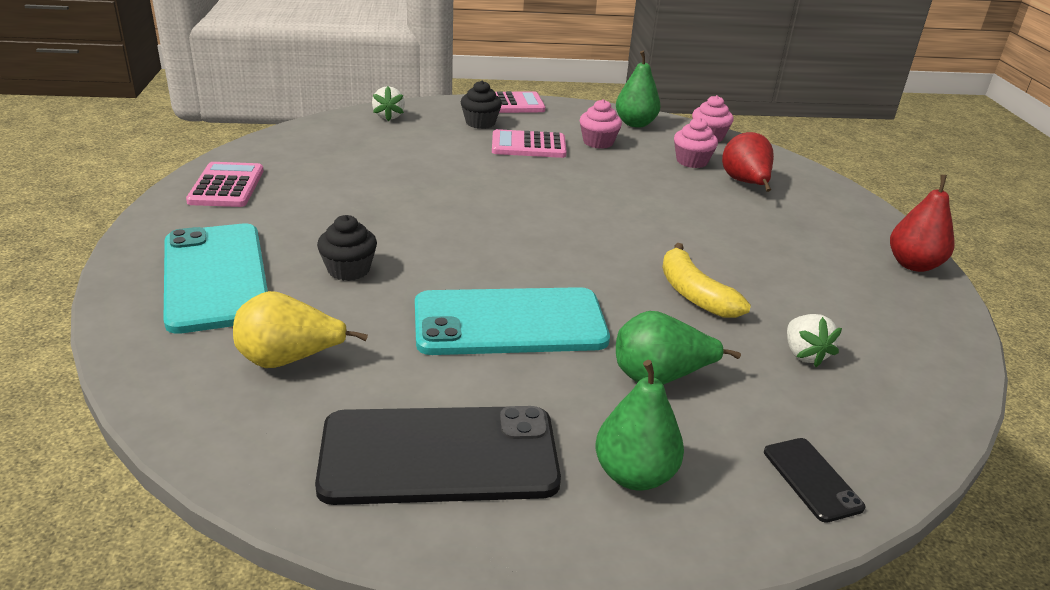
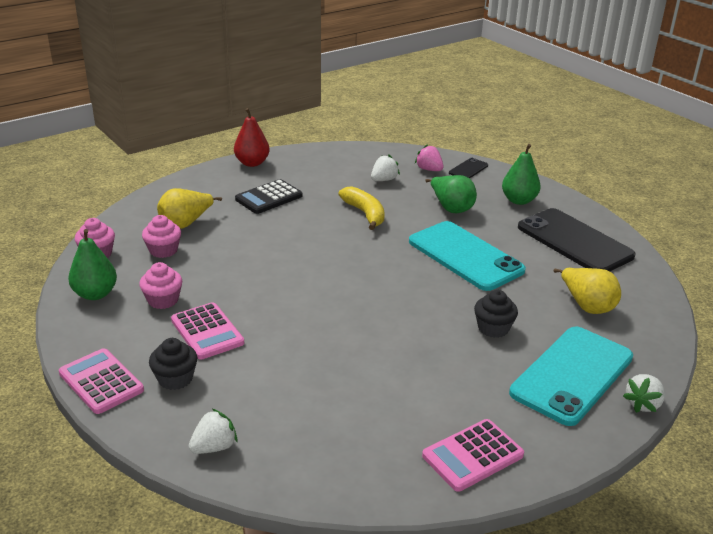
camera: 120 degrees left, 0 degrees up
yellow banana [662,243,751,318] -> yellow banana turned 60 degrees counterclockwise [338,186,385,230]
red pear [722,132,774,192] -> yellow pear [157,188,222,229]
none -> black calculator [235,179,303,214]
none -> pink strawberry [415,144,443,171]
none -> white strawberry [623,374,665,413]

